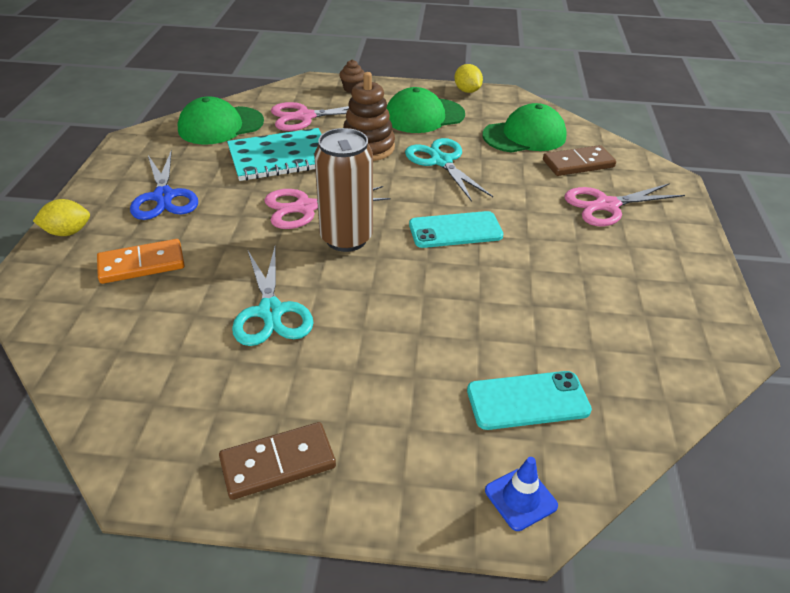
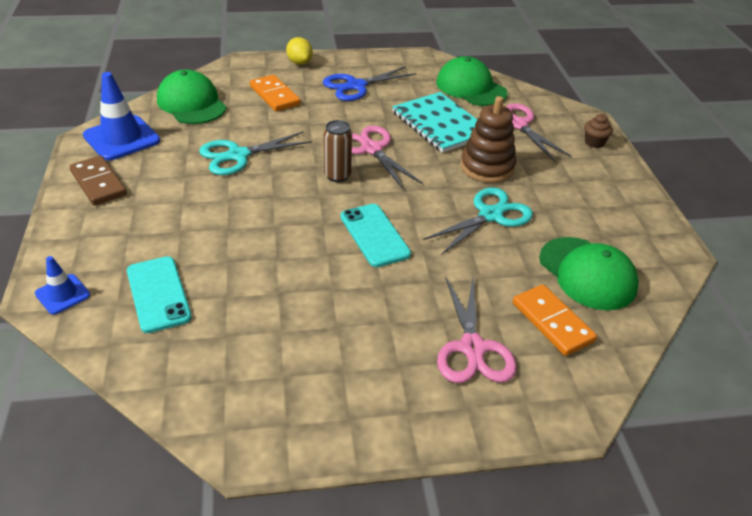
camera: 75 degrees right, 0 degrees up
brown can [314,128,373,252] -> brown can [323,120,352,182], size x0.60
green cap [386,87,465,133] -> green cap moved to [157,70,227,124]
yellow lemon [454,64,483,93] -> none
brown domino [543,145,616,176] -> orange domino [513,284,597,356]
pink scissors [564,183,685,226] -> pink scissors turned 150 degrees counterclockwise [437,277,517,383]
none -> blue traffic cone [83,72,160,161]

